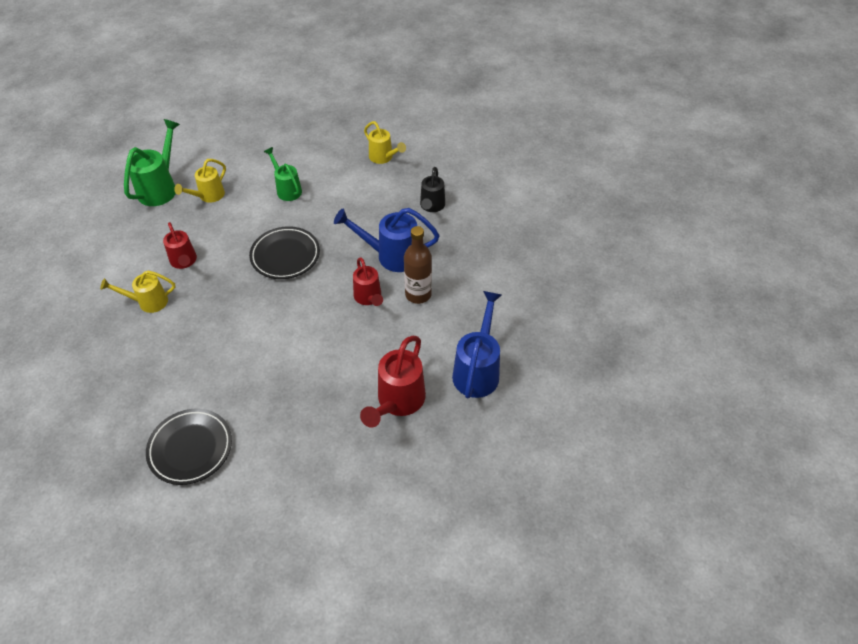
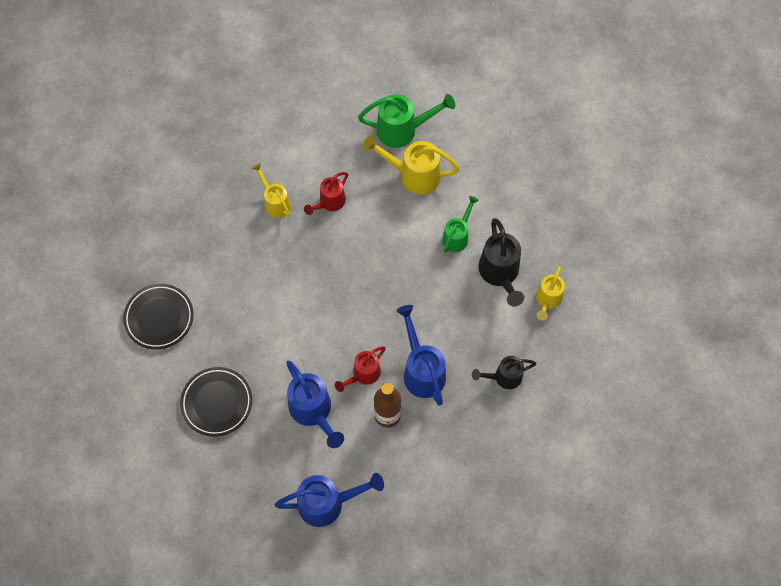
camera: 65 degrees right, 15 degrees up
yellow watering can [174,159,226,203] -> yellow watering can [363,135,460,195], size x1.55
black plate [249,226,320,279] -> black plate moved to [180,367,252,437]
red watering can [360,336,426,428] -> none
none -> blue watering can [286,360,344,448]
none -> black watering can [478,218,524,307]

